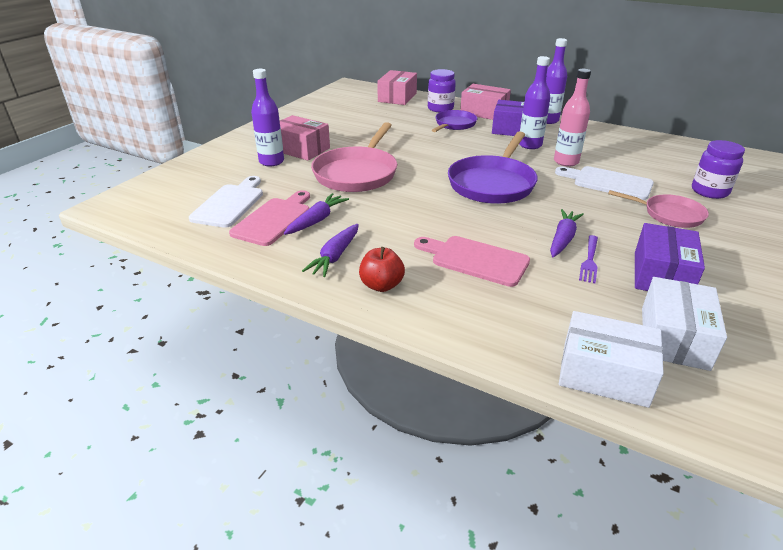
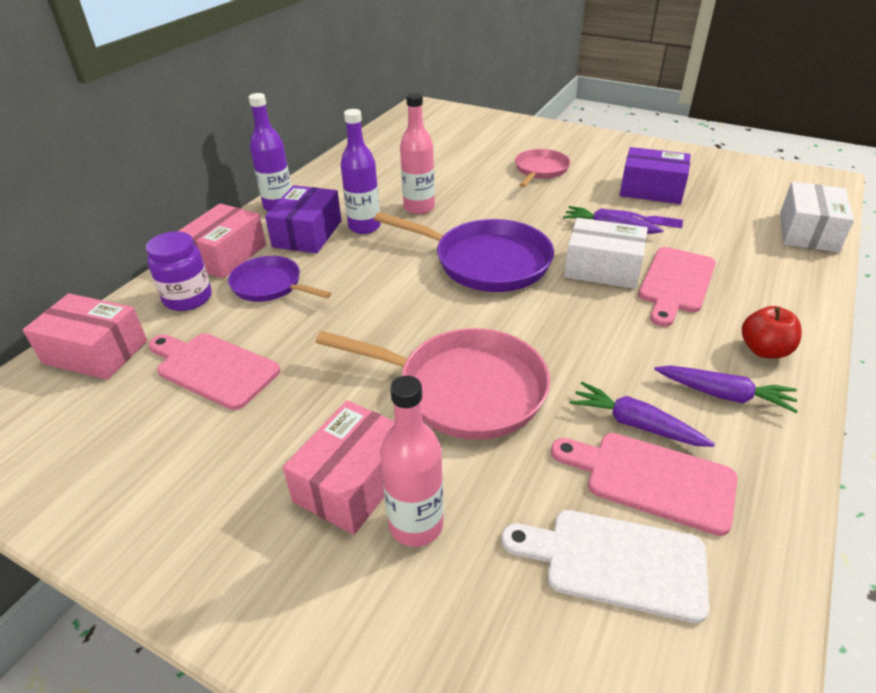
camera: 90 degrees left, 5 degrees up
purple bottle [251,69,284,166] -> pink bottle [380,376,444,547]
white cutting board [555,166,654,200] -> none
white box [642,277,727,371] -> white box moved to [564,218,648,289]
purple jar [692,140,745,199] -> none
none -> pink cutting board [148,333,281,410]

